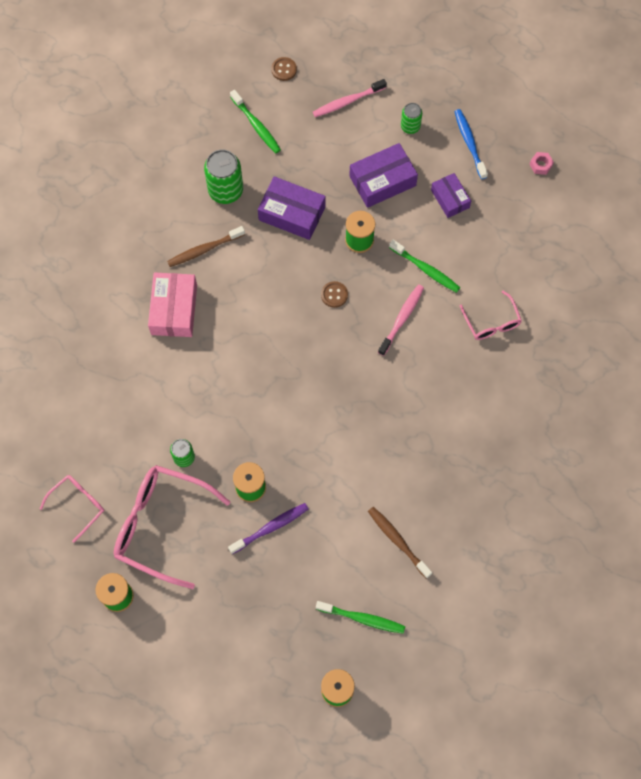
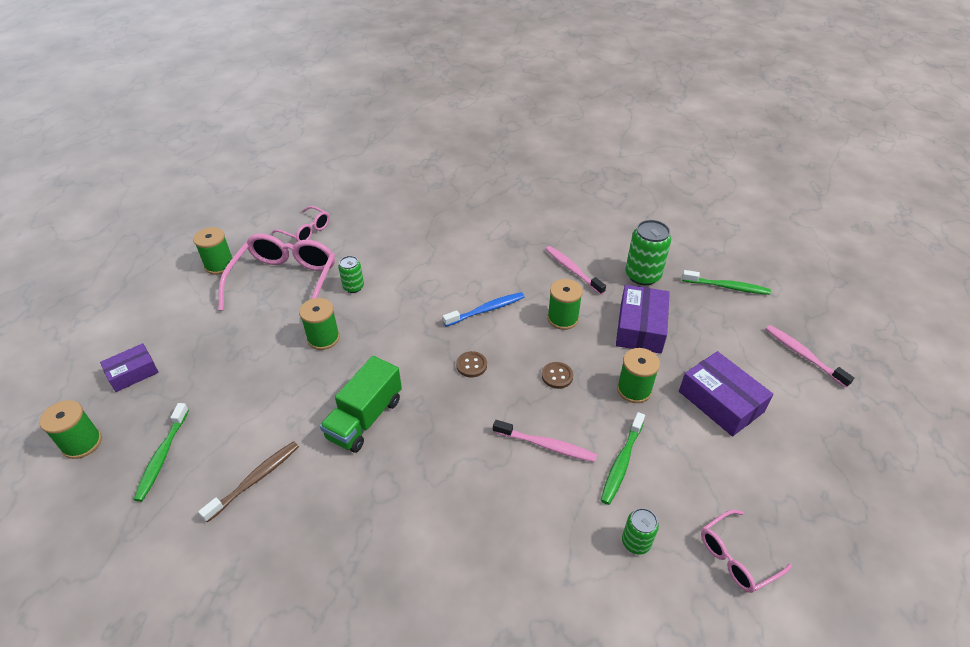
camera: 80 degrees right, 25 degrees down
pink box [148,272,197,337] -> none
brown toothbrush [167,226,245,267] -> pink toothbrush [546,246,606,295]
purple toothbrush [228,503,308,554] -> none
green toothbrush [230,90,281,153] -> green toothbrush turned 120 degrees counterclockwise [682,270,771,295]
brown button [271,57,297,81] -> brown button moved to [456,351,487,377]
green can [401,103,422,134] -> green can moved to [622,508,659,555]
purple box [431,173,471,218] -> purple box moved to [100,343,159,392]
blue toothbrush [454,109,488,179] -> blue toothbrush moved to [443,292,524,327]
pink glasses [460,291,522,340] -> pink glasses moved to [701,510,792,593]
pink nut [529,152,554,175] -> none
none -> green truck [320,356,402,453]
none -> green spool [547,279,583,330]

